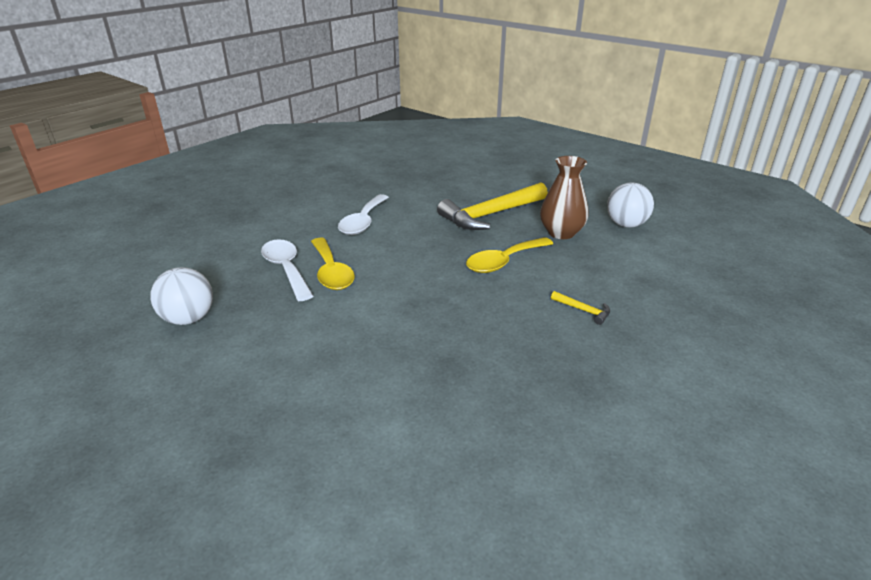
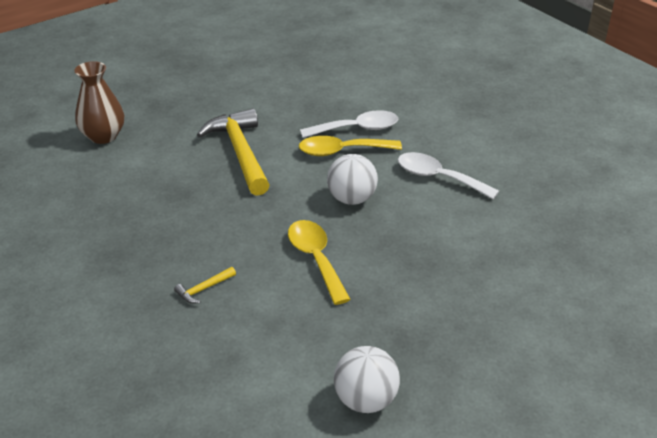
camera: 105 degrees right, 5 degrees up
white ball [150,267,213,325] -> white ball moved to [327,154,378,205]
yellow hammer [437,182,548,230] -> yellow hammer moved to [197,108,269,196]
brown vase [540,156,589,239] -> brown vase moved to [74,61,124,144]

